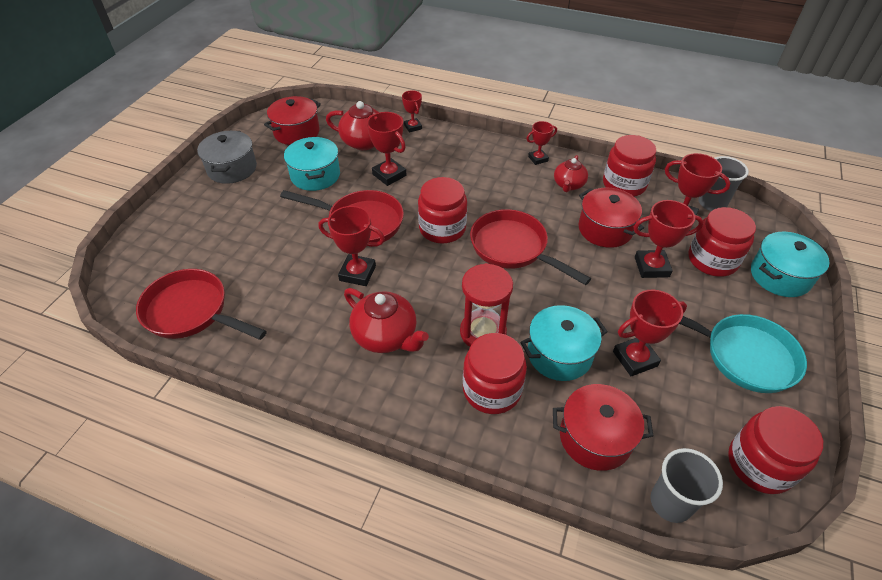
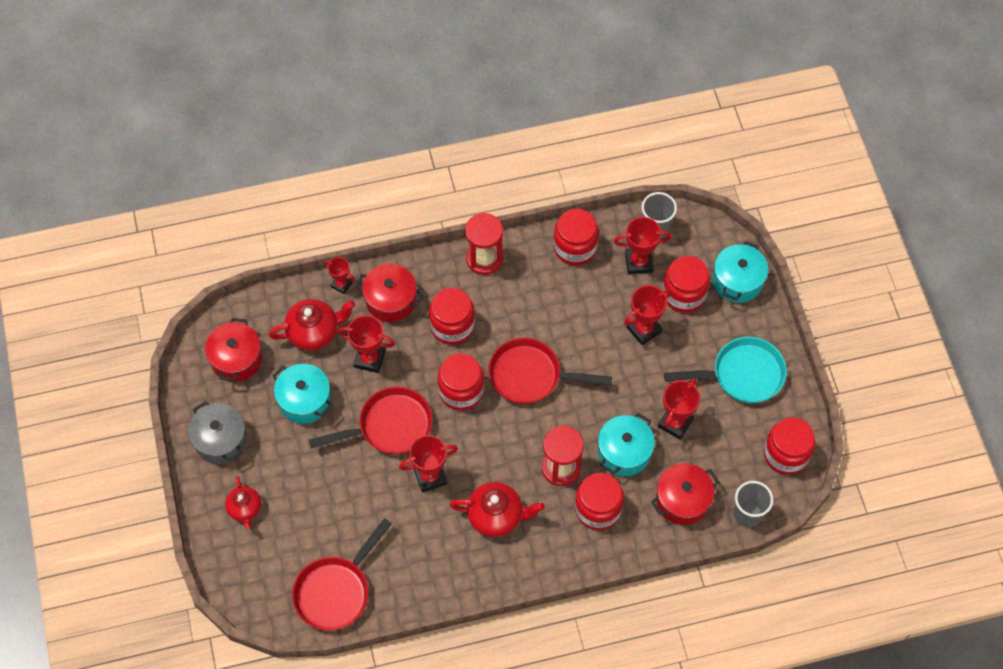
camera: 35 degrees left, 15 degrees up
red pan [136,269,267,340] -> red pan turned 45 degrees counterclockwise [292,518,392,631]
red trophy [526,121,557,165] -> red hourglass [465,213,503,275]
red teapot [554,155,588,192] -> red teapot moved to [225,476,261,529]
red pot [578,187,644,248] -> red pot moved to [356,264,424,322]
none -> red jar [429,288,475,345]

